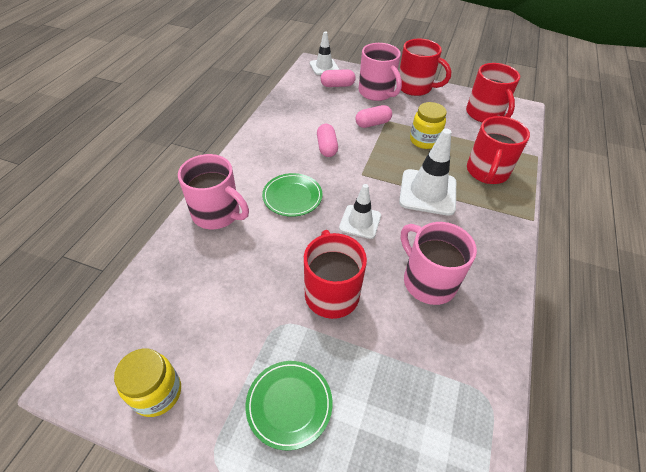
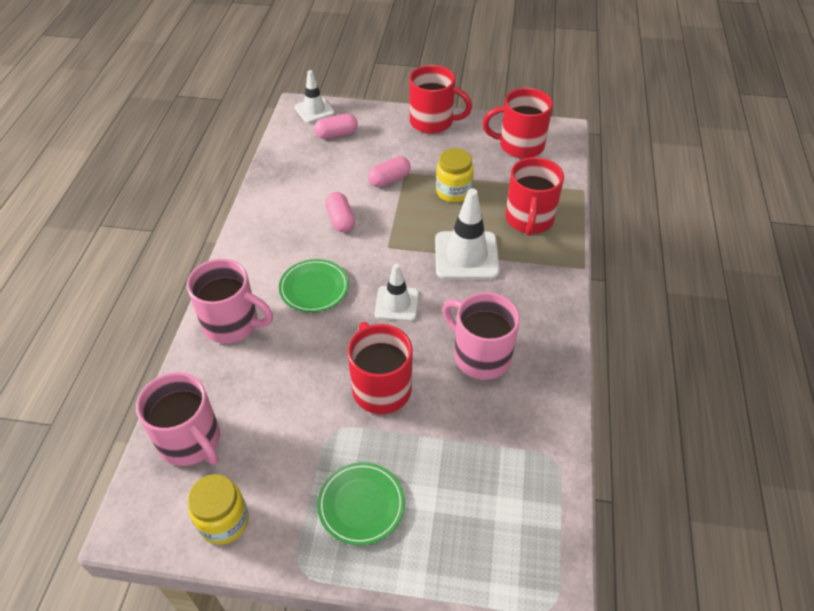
camera: 10 degrees left, 0 degrees up
pink mug [359,43,402,101] -> pink mug moved to [136,372,220,466]
red mug [466,63,520,122] -> red mug turned 120 degrees clockwise [482,88,553,159]

